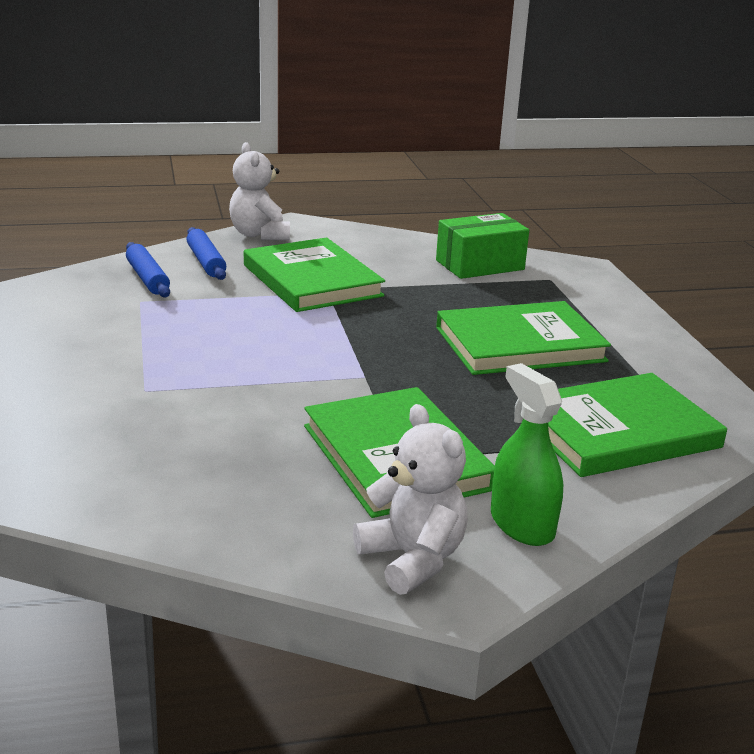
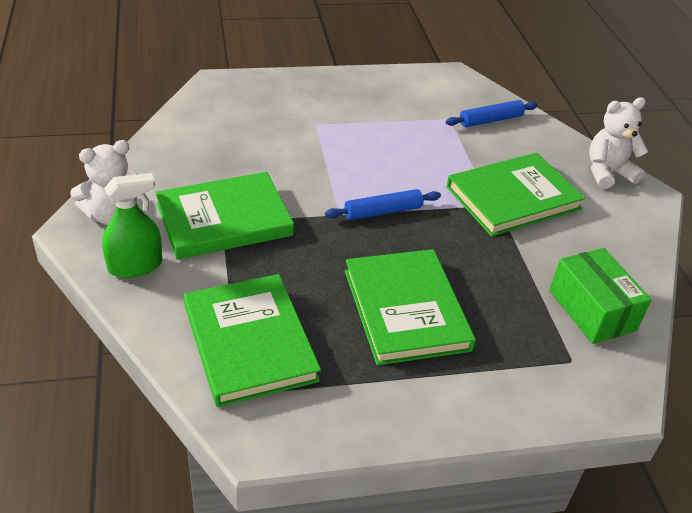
camera: 90 degrees right, 15 degrees up
blue rolling pin [186,227,226,280] -> blue rolling pin moved to [325,189,441,220]

